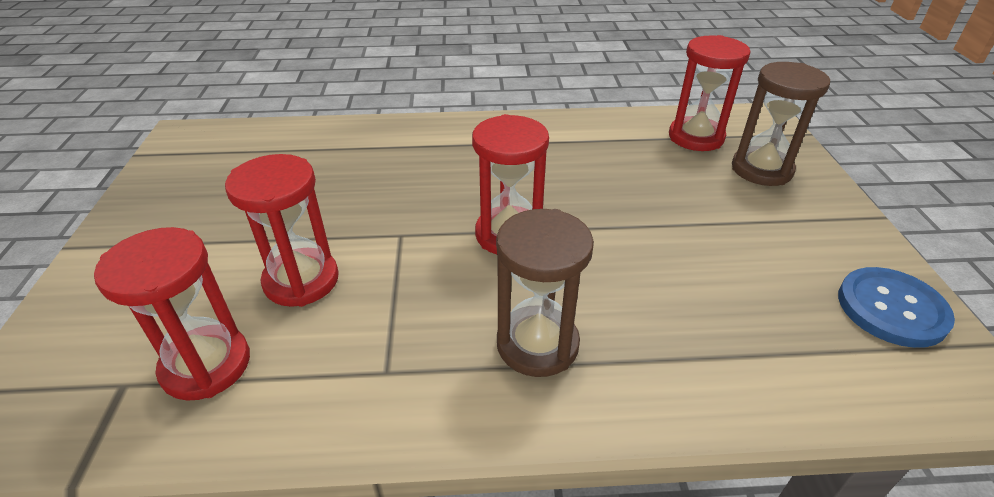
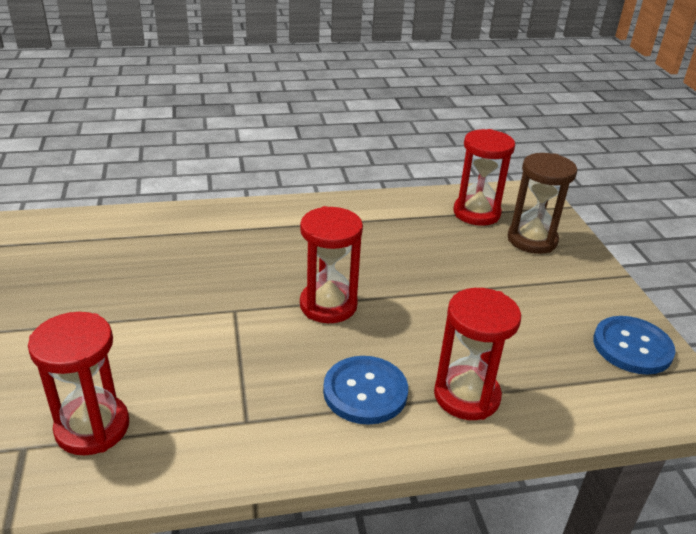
camera: 10 degrees left, 5 degrees down
red hourglass [225,154,339,307] -> red hourglass moved to [434,288,521,420]
brown hourglass [496,209,594,377] -> blue button [323,356,408,425]

